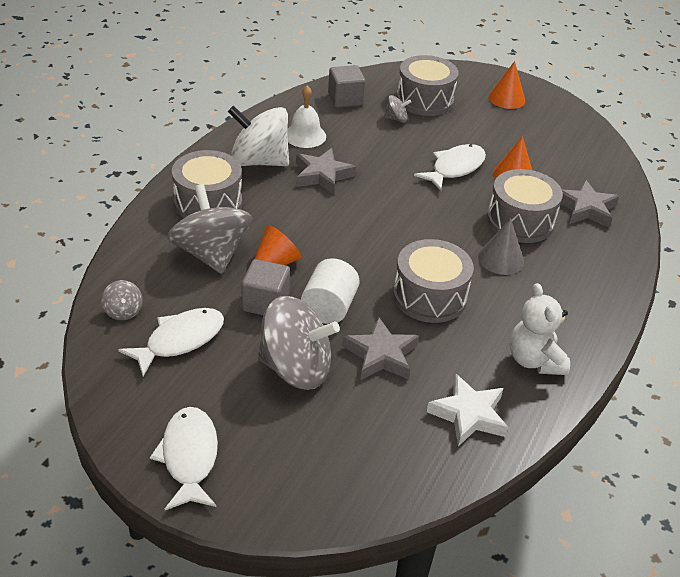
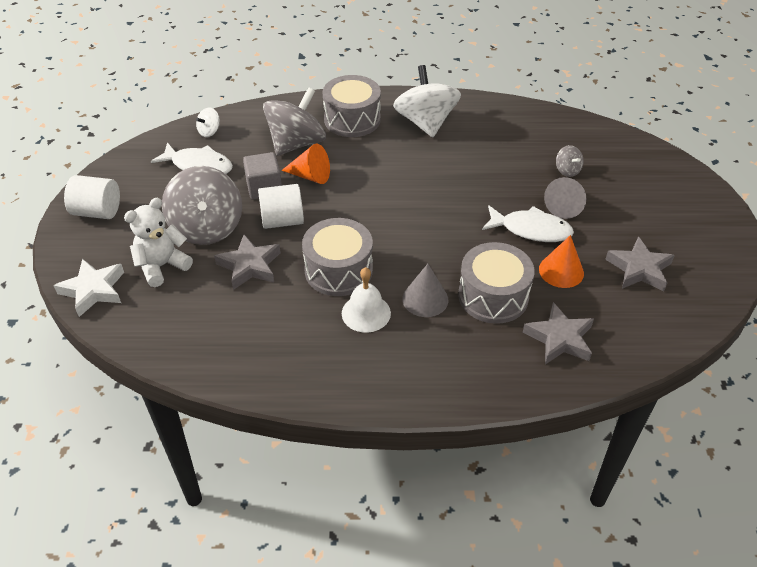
camera: 65 degrees right, 5 degrees up
grey spinning top [101,280,143,320] -> white spinning top [196,108,220,137]
white fish [150,407,218,510] -> white cylinder [64,175,120,219]
white bell [287,85,326,148] -> white bell moved to [342,267,391,333]
grey star [296,148,356,194] -> grey star moved to [605,236,675,291]
grey cube [328,65,365,108] -> none
grey drum [397,55,459,116] -> none
white star [427,374,508,446] -> white star moved to [53,259,124,317]
orange cone [488,61,525,109] -> none
white teddy bear [510,283,570,375] -> white teddy bear moved to [124,198,193,287]
none -> grey cone [544,177,586,219]

